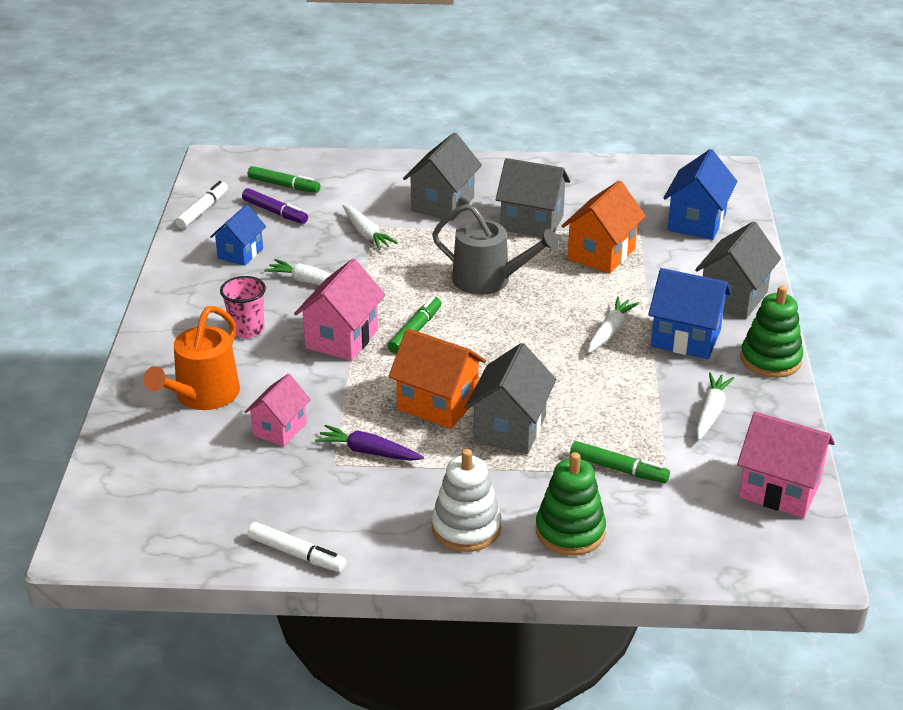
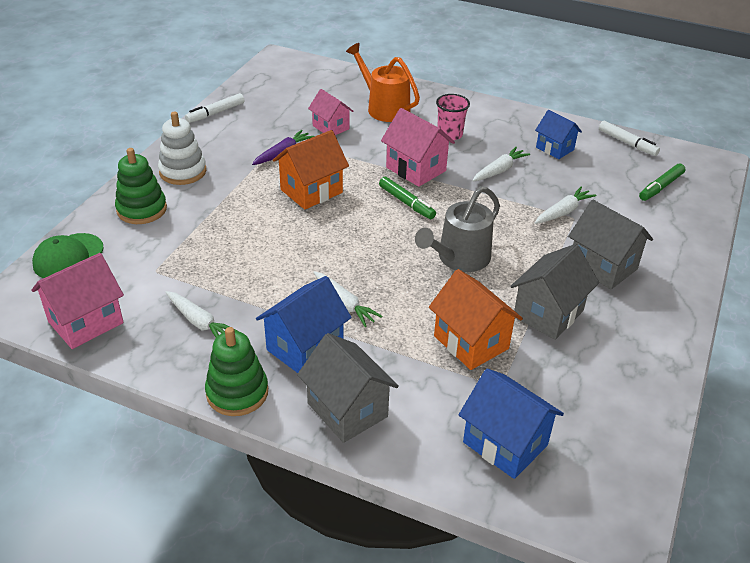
camera: 110 degrees right, 5 degrees up
purple marker [242,188,308,224] -> none
white carrot [342,205,398,250] -> white carrot turned 150 degrees clockwise [535,187,596,224]
grey house [465,343,556,454] -> none
green marker [570,441,670,483] -> none
none -> green cap [32,233,104,278]

